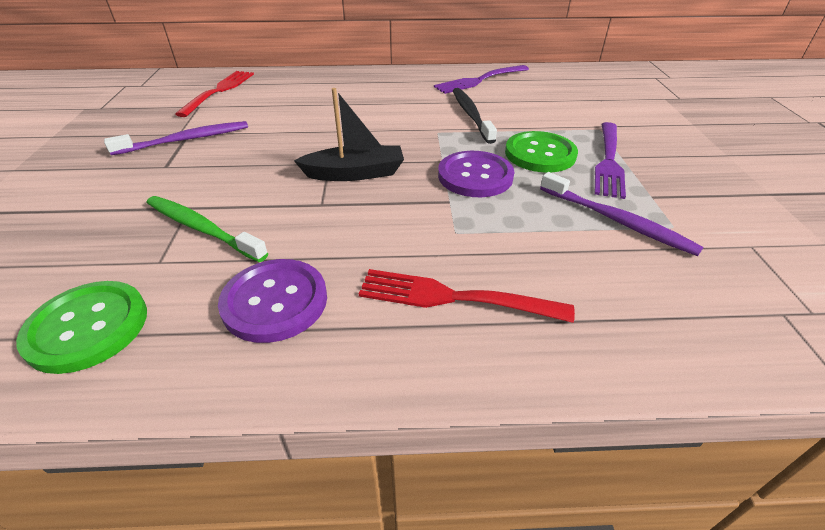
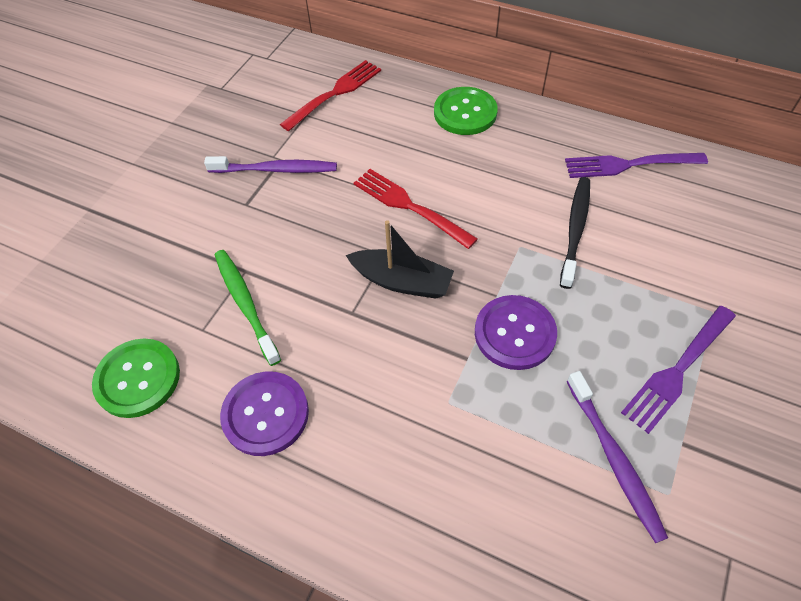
camera: 30 degrees right, 15 degrees up
red fork [359,269,575,323] -> red fork moved to [354,169,478,249]
green button [505,131,578,172] -> green button moved to [434,87,498,135]

